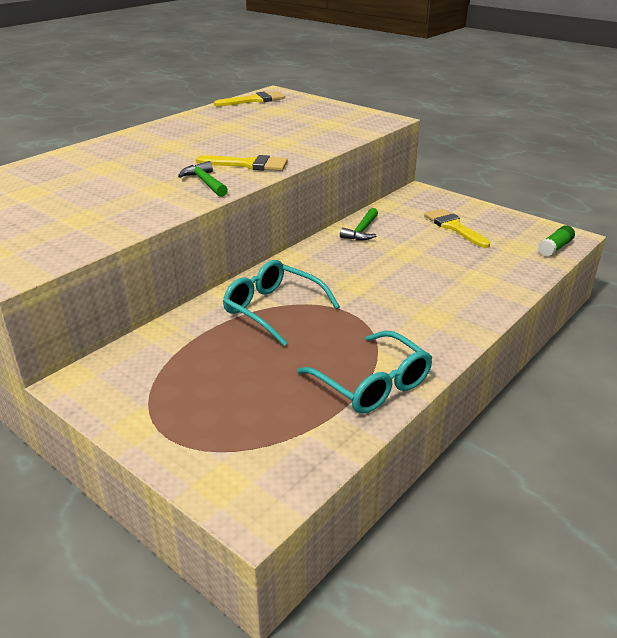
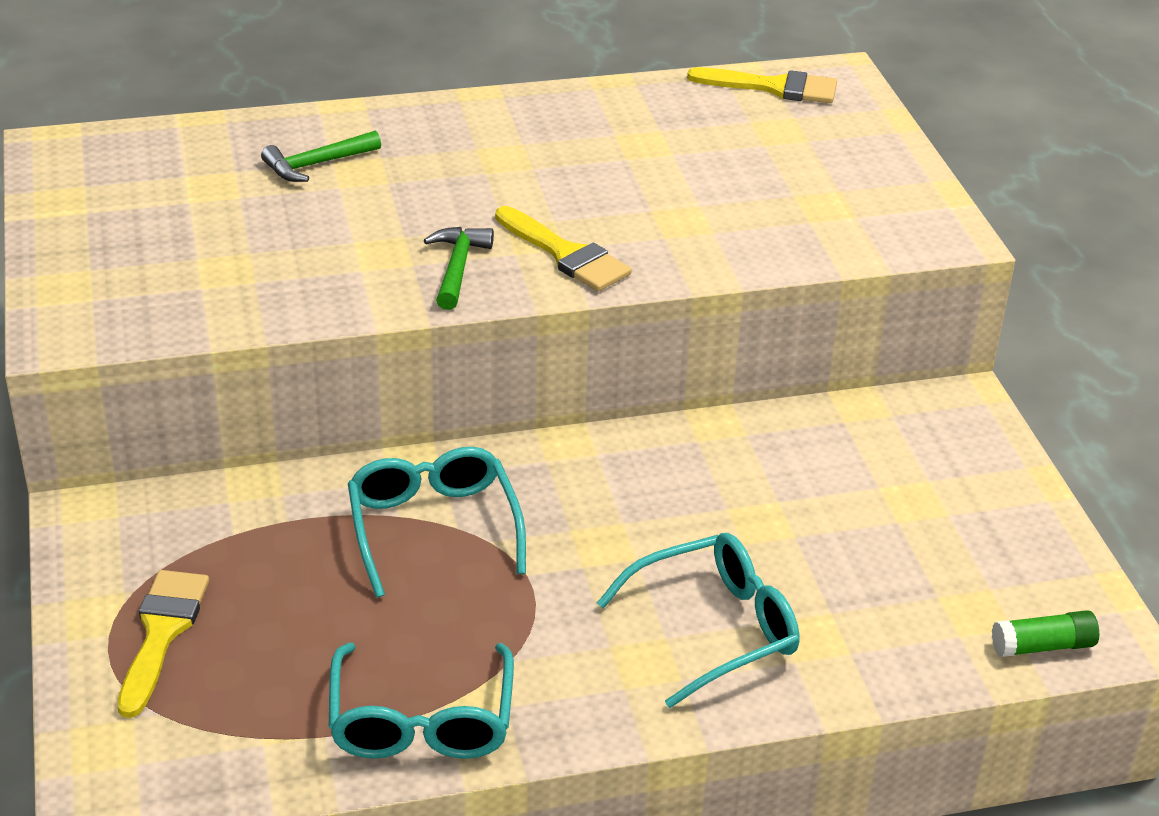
camera: 35 degrees right, 5 degrees up
green hammer [340,208,378,240] -> green hammer moved to [261,131,381,182]
yellow brush [424,208,490,248] -> yellow brush moved to [117,570,209,718]
none -> turquoise glasses [597,533,800,708]

